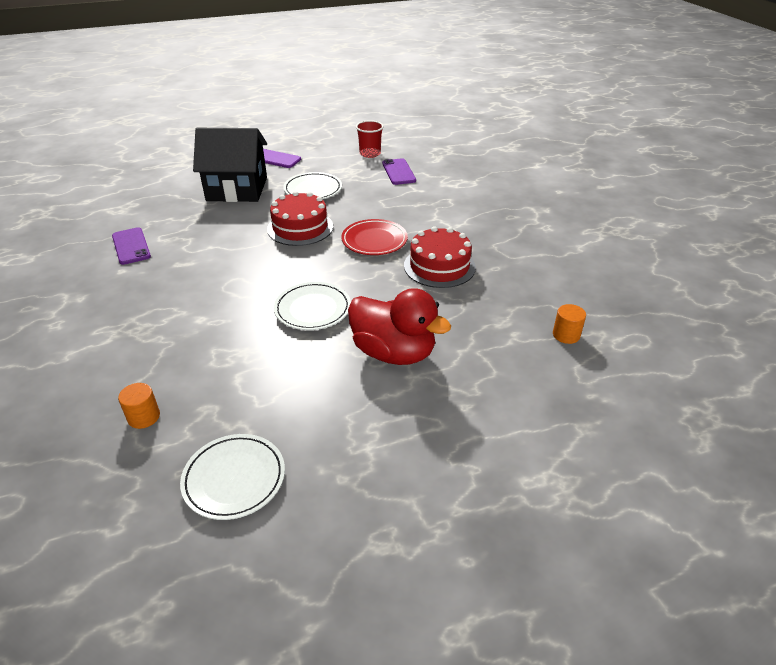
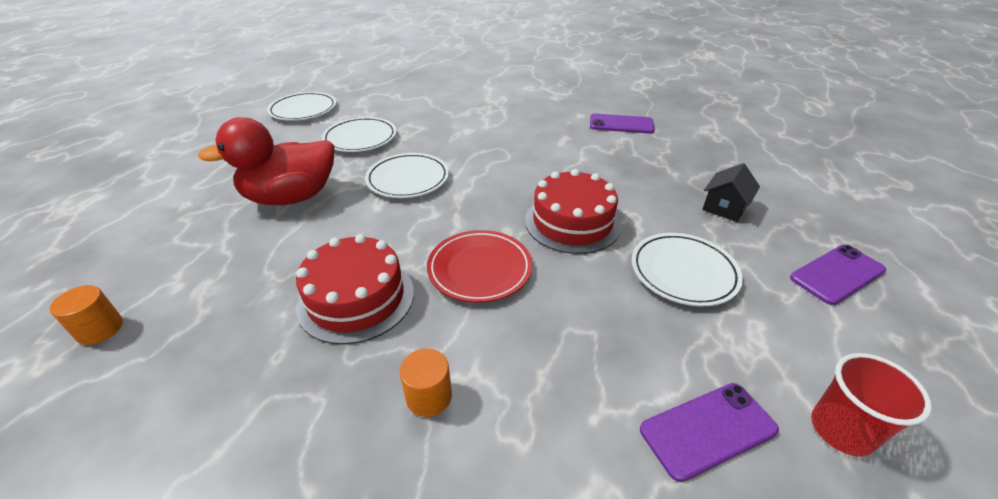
camera: 125 degrees right, 0 degrees up
orange cylinder [118,383,160,429] -> orange cylinder moved to [400,349,452,417]
black house [193,128,267,202] -> black house [702,163,760,222], size x0.44
purple phone [382,158,416,185] -> purple phone turned 45 degrees counterclockwise [640,383,779,482]
none -> white plate [322,117,397,152]

